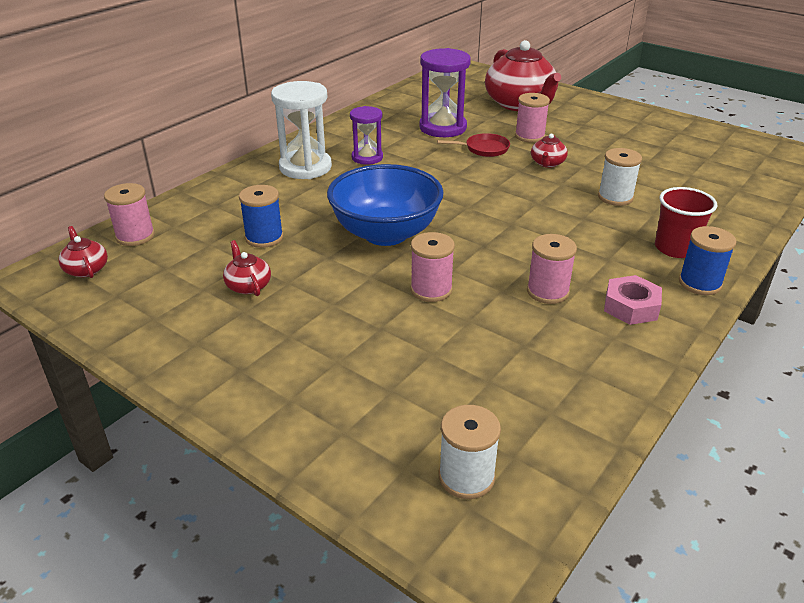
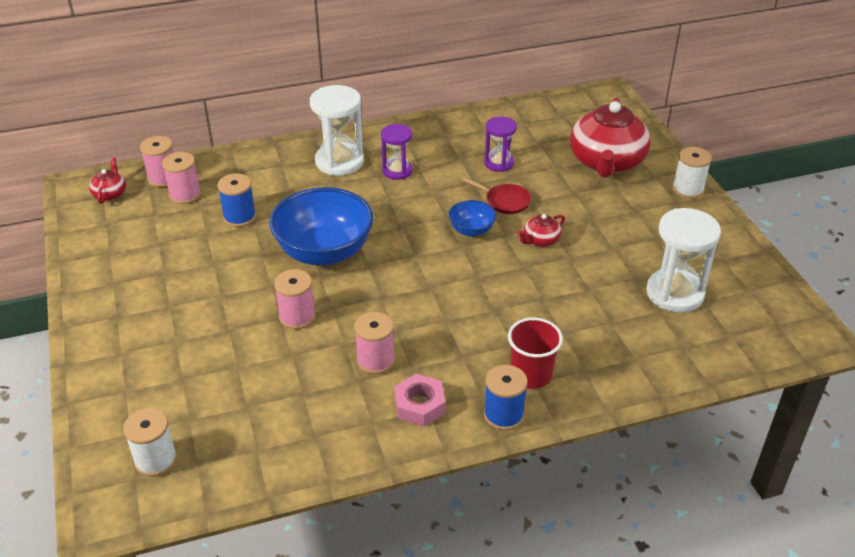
camera: 35 degrees right, 5 degrees up
red teapot [223,240,271,296] -> none
purple hourglass [420,48,471,137] -> purple hourglass [484,117,517,172], size x0.62
pink spool [515,93,550,143] -> pink spool moved to [162,152,201,204]
white spool [598,148,642,206] -> white spool moved to [672,147,712,199]
none -> blue bowl [448,200,496,237]
none -> white hourglass [646,208,721,313]

